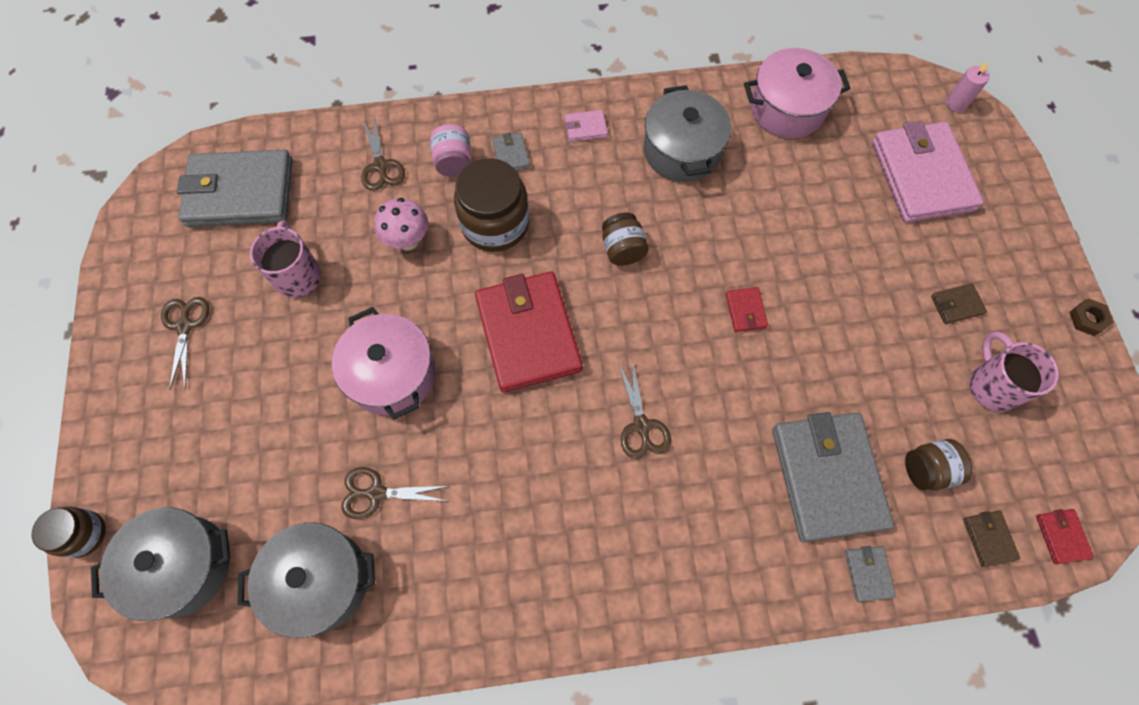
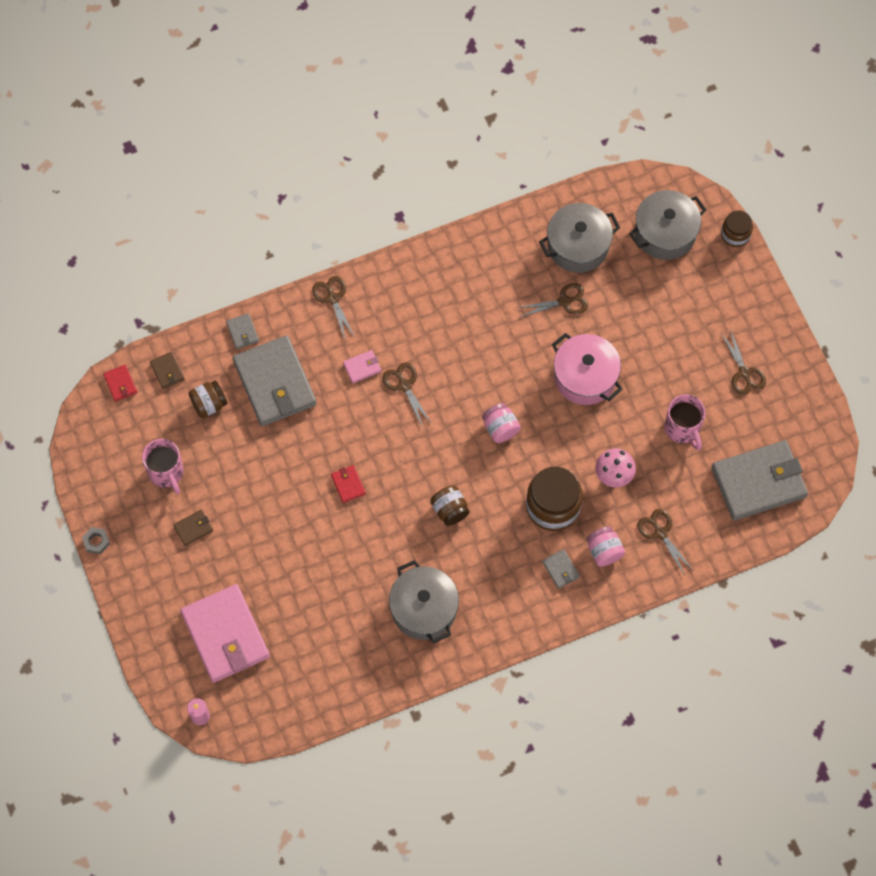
camera: 165 degrees right, 0 degrees up
red wallet [475,271,583,393] -> pink jar [482,403,521,443]
pink wallet [565,110,608,142] -> pink wallet moved to [343,350,381,383]
pink pot [744,48,851,138] -> none
brown nut [1069,298,1114,336] -> grey nut [82,527,110,554]
none -> brown scissors [312,276,354,338]

